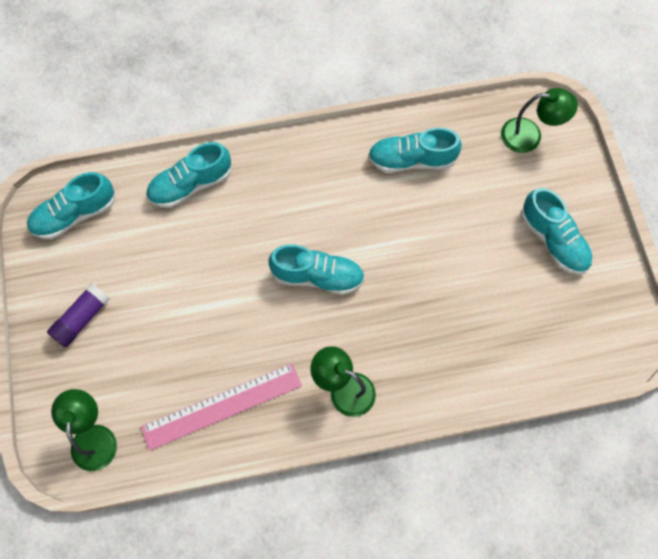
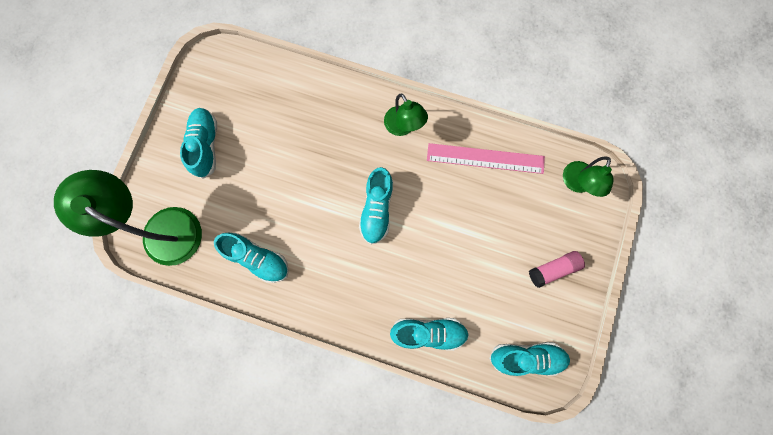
camera: 150 degrees left, 10 degrees up
purple glue stick [47,283,110,347] -> pink glue stick [529,251,585,288]
turquoise shoe [268,244,365,295] -> turquoise shoe turned 120 degrees counterclockwise [359,167,393,244]
green lamp [501,88,578,153] -> green lamp [54,170,202,266], size x1.76

